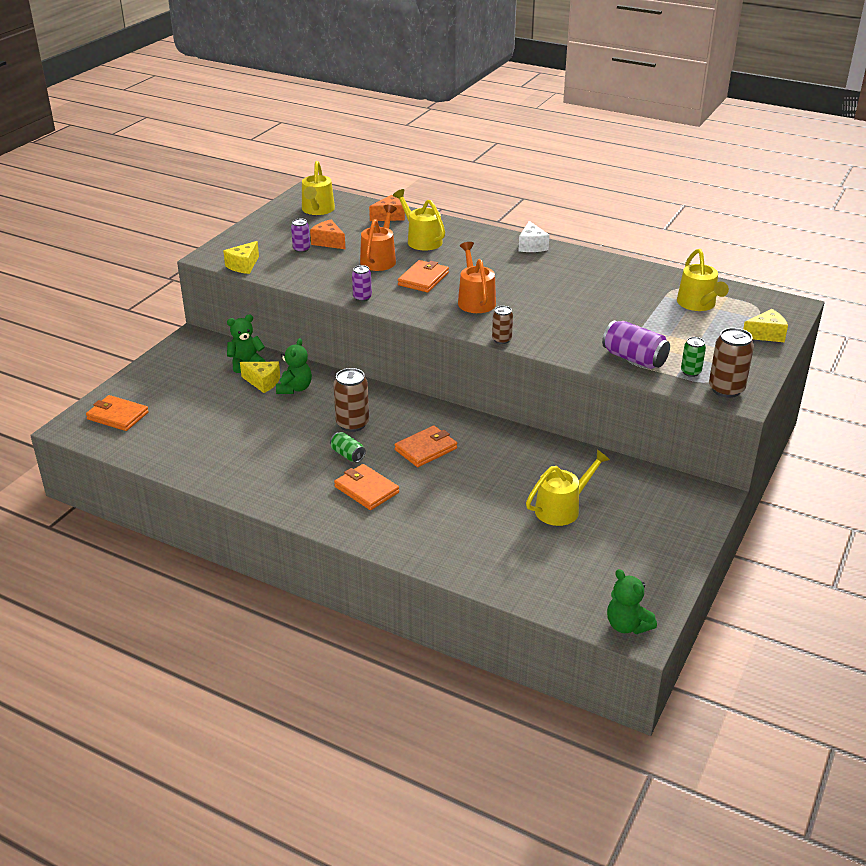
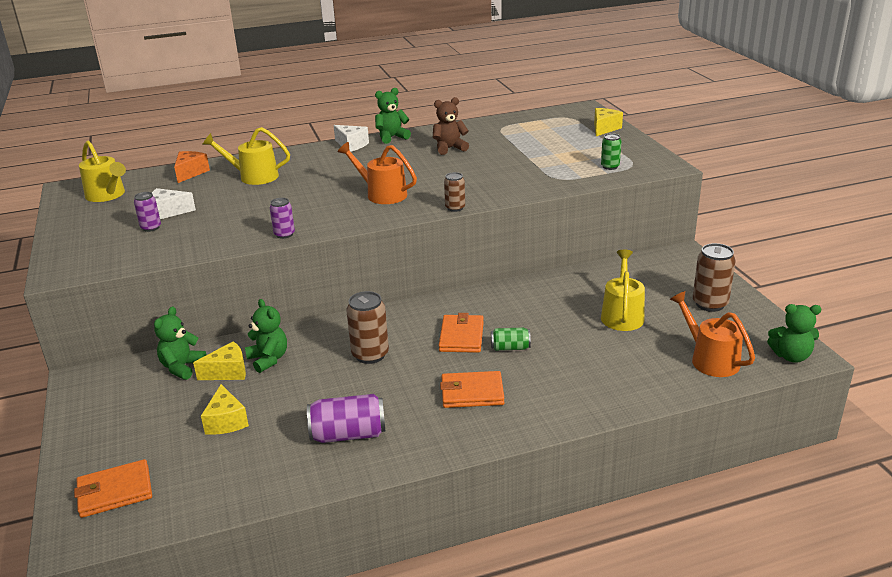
camera: 45 degrees left, 5 degrees down
yellow cheese [223,241,259,274] -> yellow cheese moved to [201,384,249,435]
orange cheese [310,220,345,249] -> white cheese [152,188,196,219]
green can [330,432,366,463] -> green can moved to [491,327,531,351]
orange watering can [360,205,397,271] -> orange watering can moved to [670,291,755,377]
orange wallet [398,260,449,293] -> none
purple can [602,321,670,369] -> purple can moved to [307,394,385,443]
yellow watering can [677,249,729,311] -> none
brown can [709,328,754,398] -> brown can moved to [693,243,736,312]
none -> green teddy bear [375,88,411,144]
none -> brown teddy bear [433,97,469,155]

